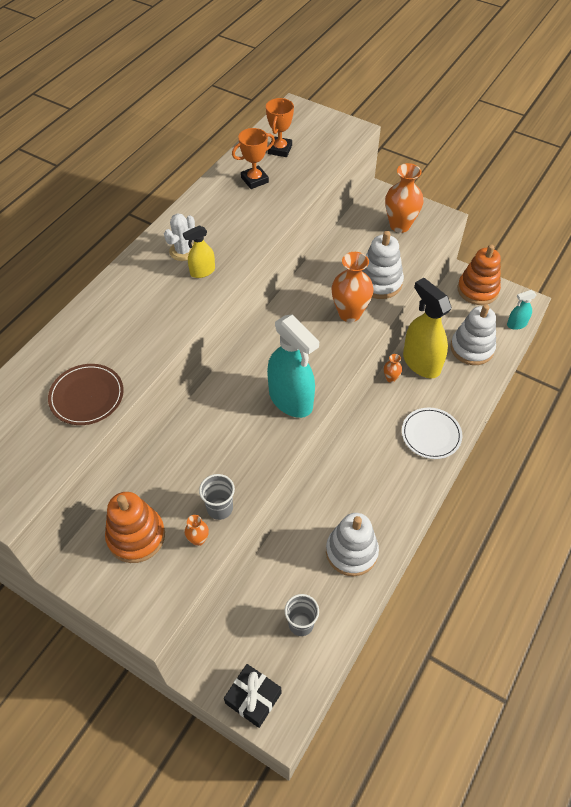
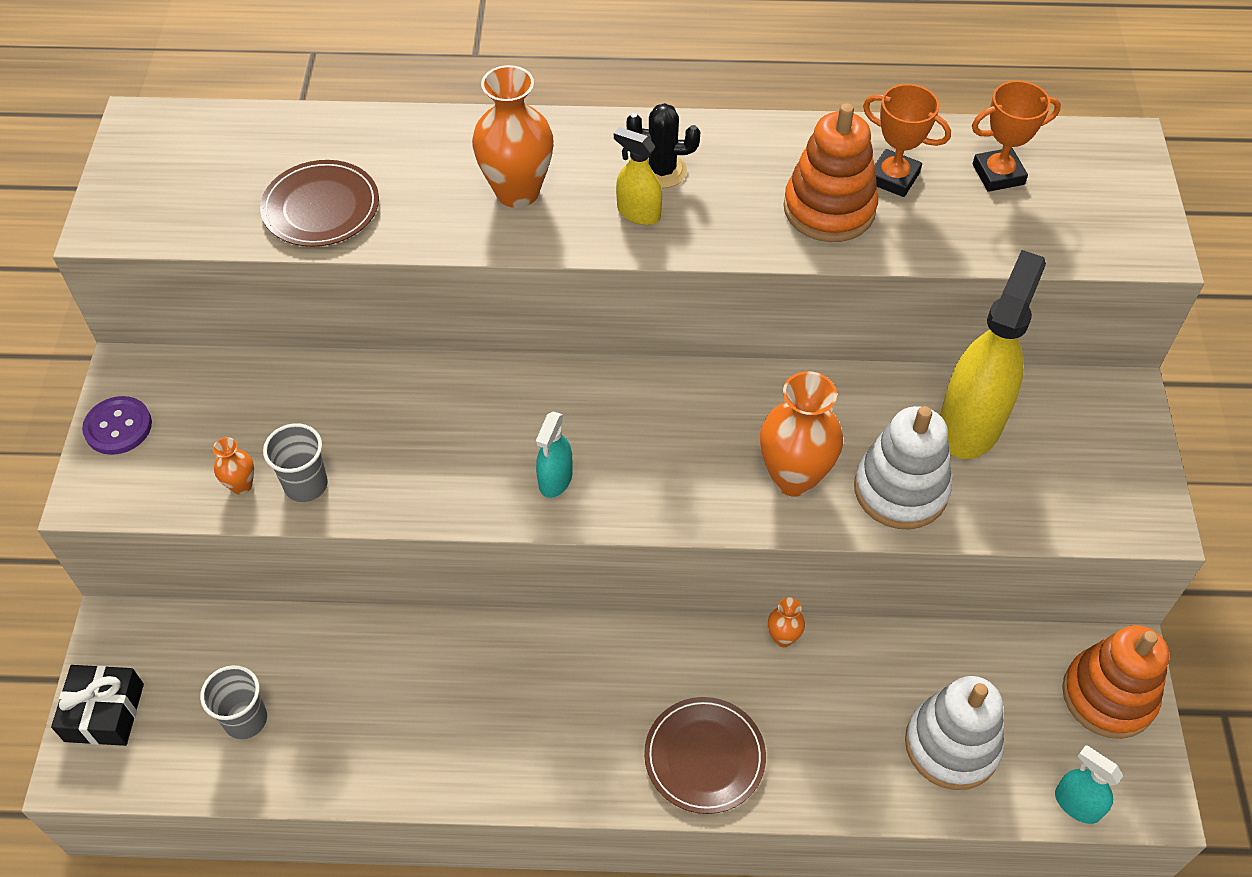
camera: 60 degrees right, 0 degrees up
orange stacking toy [105,492,165,563] -> orange stacking toy moved to [784,103,878,242]
white cactus [164,213,195,261] -> black cactus [627,103,701,188]
turquoise spray bottle [267,314,319,418] -> turquoise spray bottle [536,412,573,498], size x0.49
white stacking toy [326,513,379,576] -> none
orange vase [385,163,424,233] -> orange vase moved to [472,65,554,208]
white plate [402,408,462,459] -> brown plate [644,697,766,814]
yellow spray bottle [403,278,452,378] -> yellow spray bottle moved to [940,250,1046,459]
none -> purple button [82,396,152,455]

